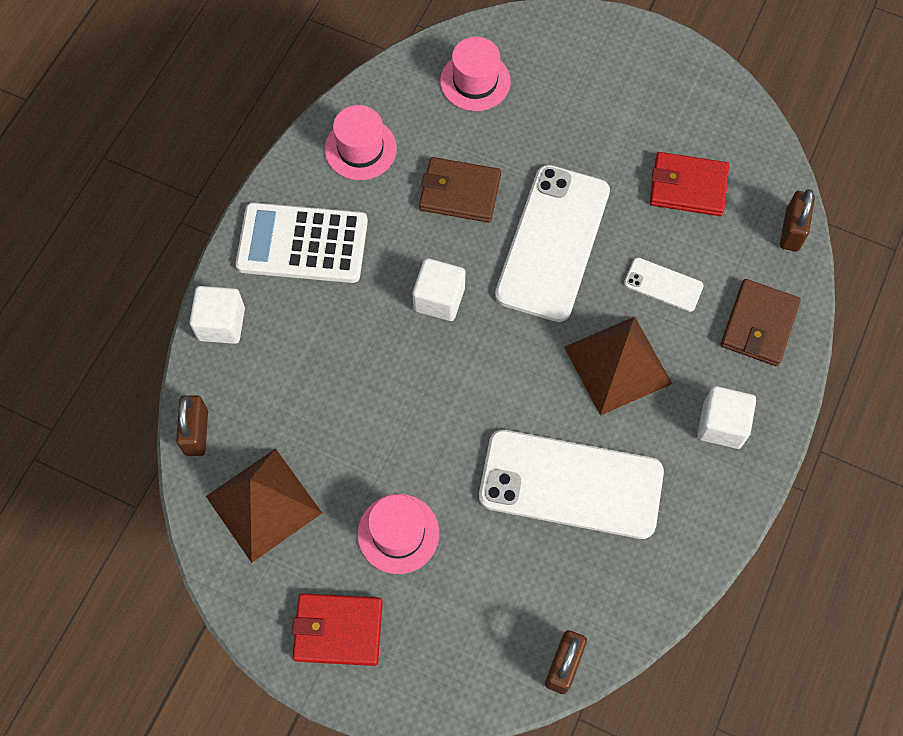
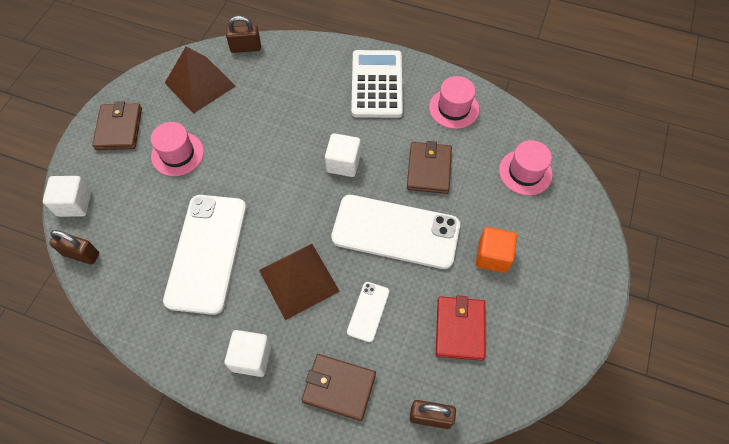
camera: 85 degrees right, 5 degrees down
white cube [189,286,245,344] -> white cube moved to [43,176,91,217]
red wallet [292,593,383,666] -> brown wallet [92,101,142,150]
none -> orange cube [476,227,517,273]

